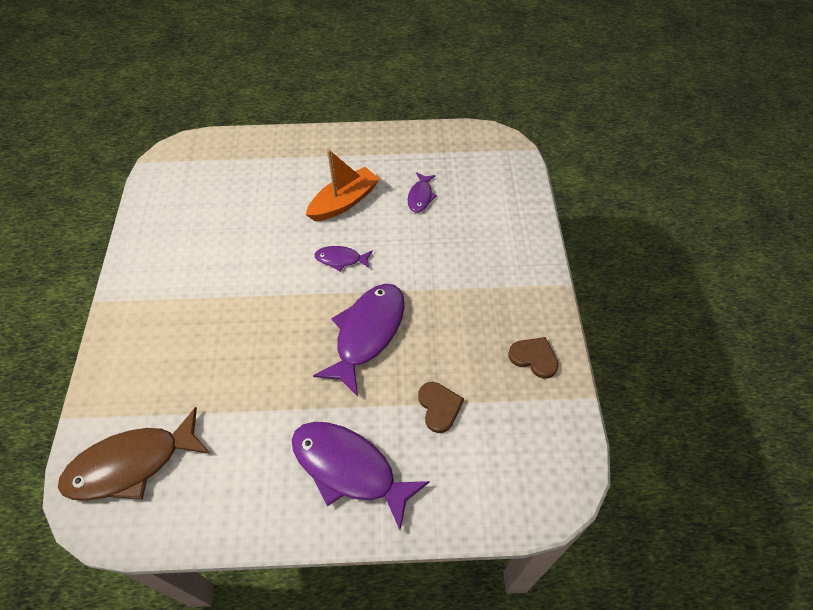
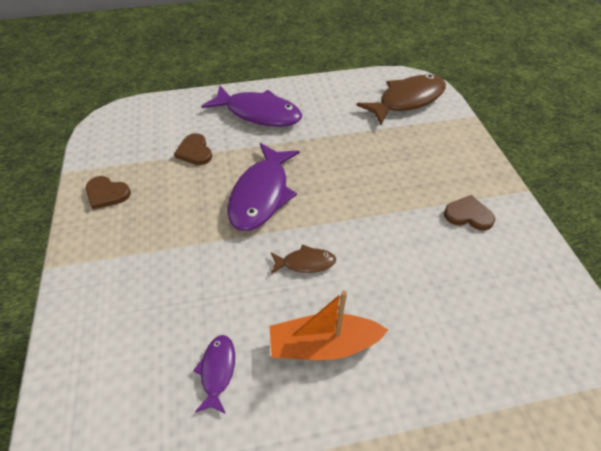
camera: 170 degrees right, 5 degrees down
orange boat [306,149,380,221] -> orange boat turned 45 degrees clockwise [269,290,388,360]
purple fish [314,246,373,271] -> brown fish [270,244,336,274]
none -> brown heart [444,195,495,231]

